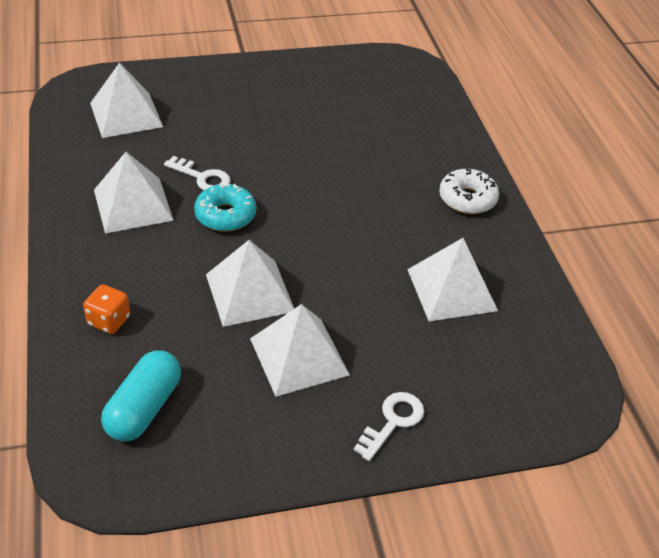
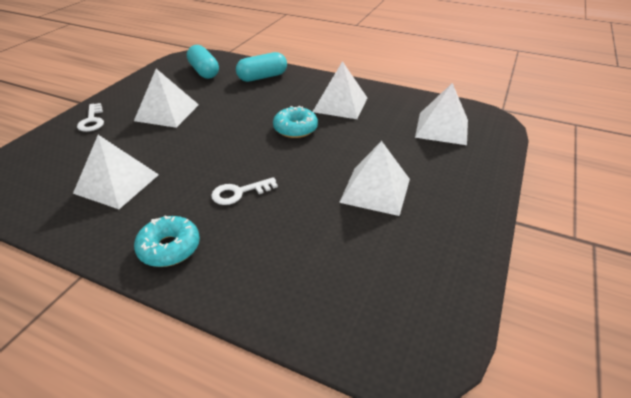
camera: 130 degrees right, 5 degrees down
orange dice [83,284,130,334] -> turquoise capsule [236,52,287,82]
white key [164,156,230,190] -> white key moved to [211,177,278,205]
white pyramid [206,240,294,327] -> white pyramid moved to [339,141,410,216]
white donut [439,169,499,214] -> turquoise donut [134,216,200,267]

